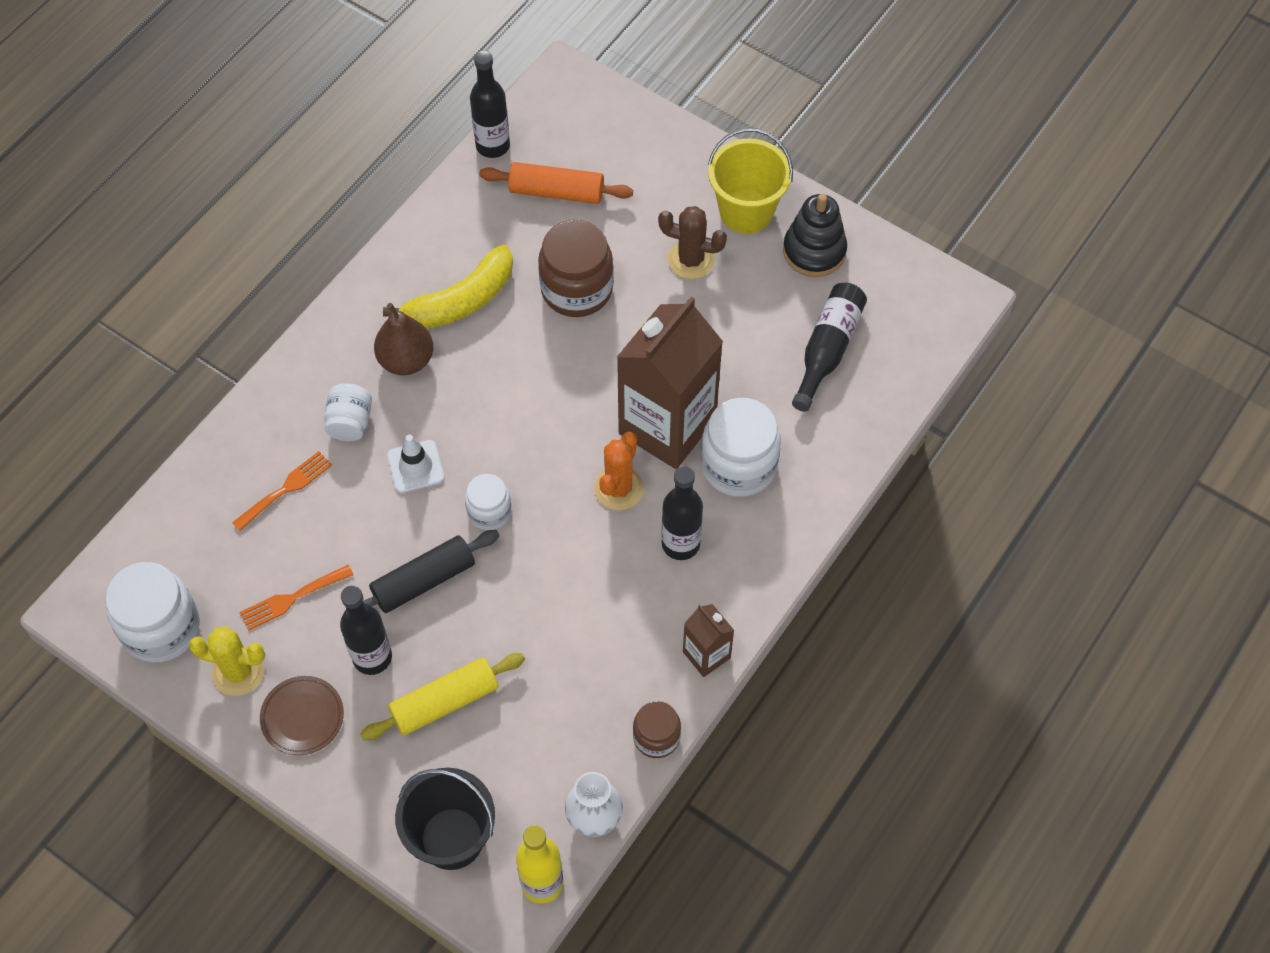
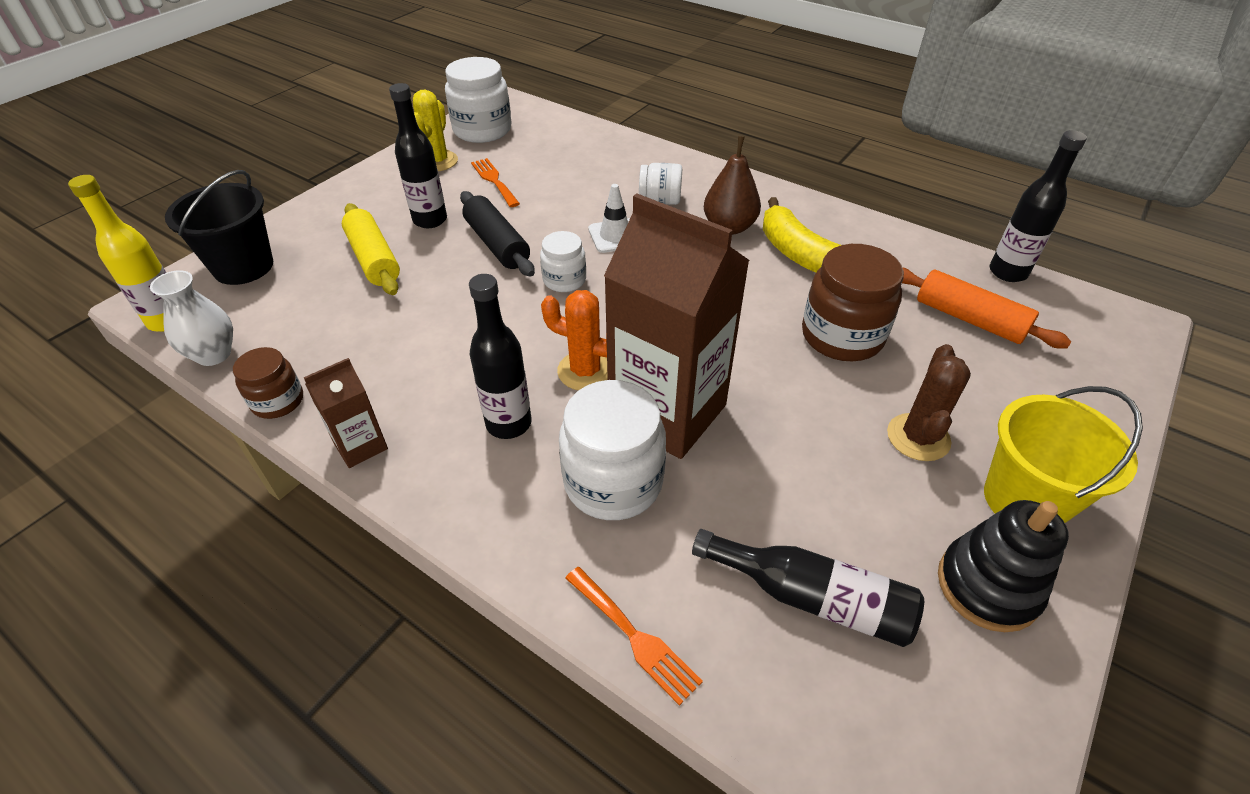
camera: 90 degrees right, 15 degrees down
orange fork [232,451,332,531] -> orange fork moved to [565,567,703,706]
brown plate [260,676,344,755] -> none
orange rolling pin [479,162,633,204] -> orange rolling pin turned 60 degrees counterclockwise [902,267,1071,349]

